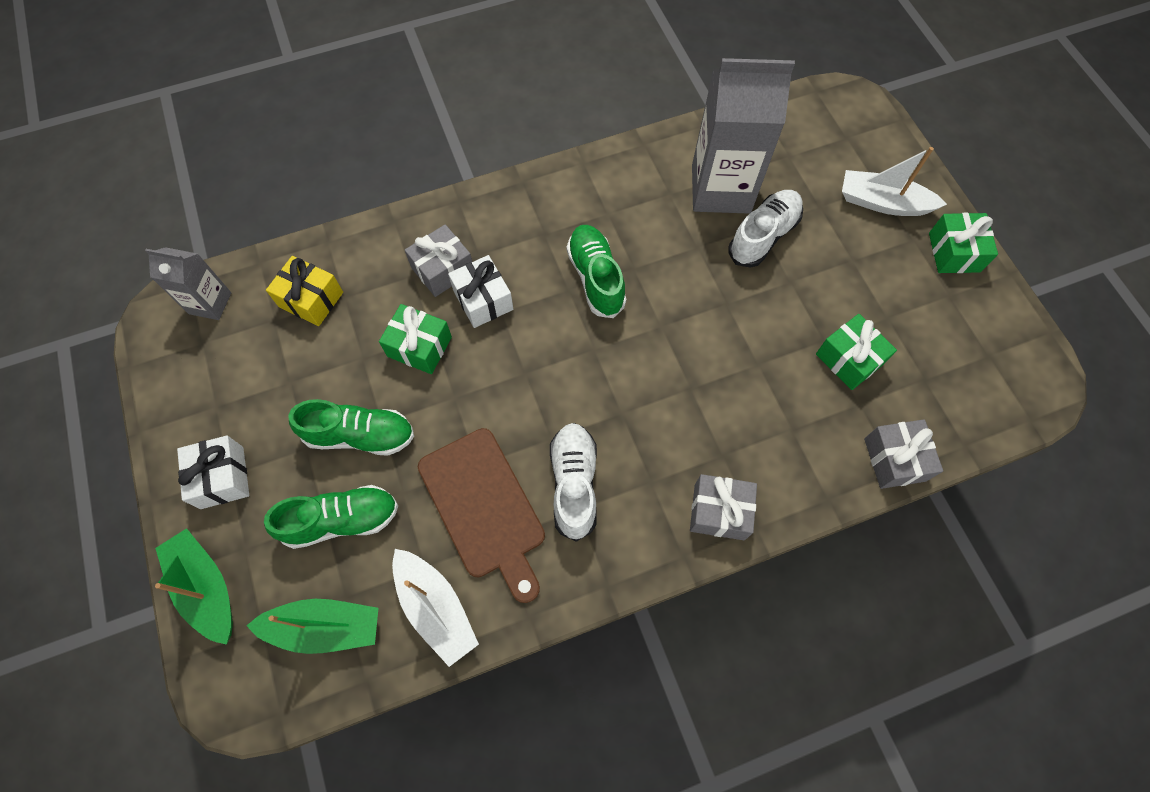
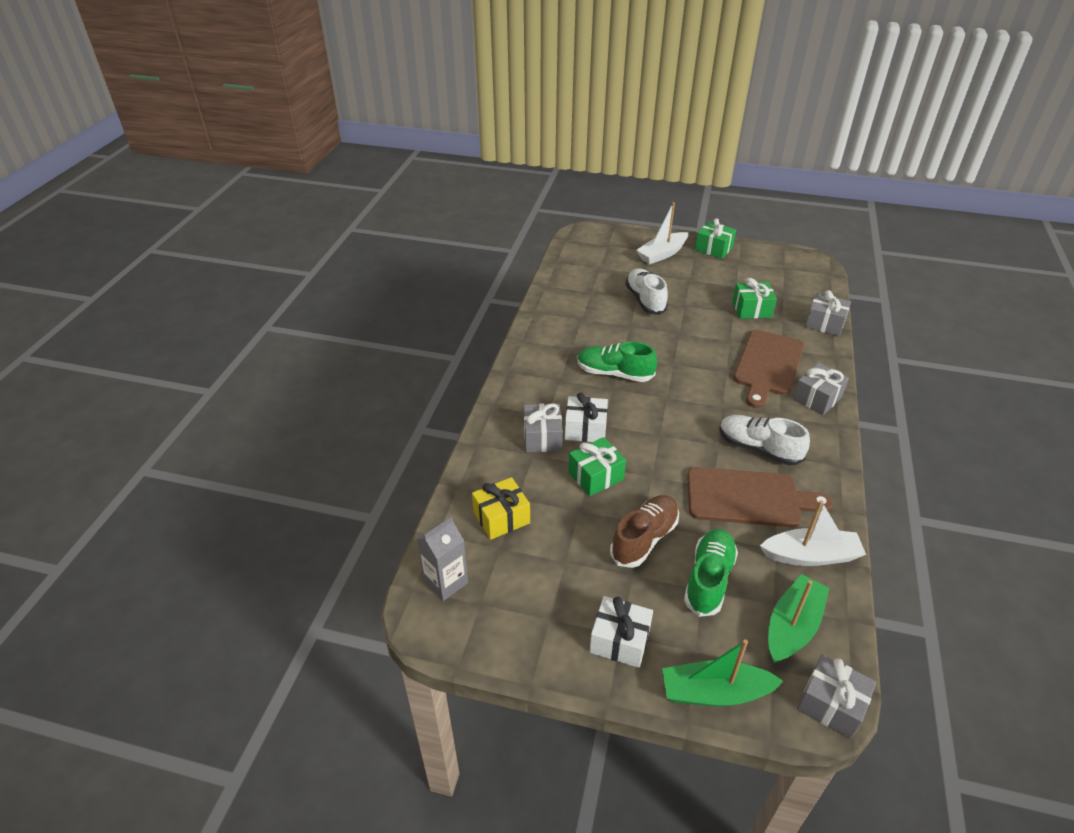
camera: 55 degrees left, 25 degrees down
green shoe [288,399,414,456] -> brown shoe [610,495,679,568]
grey carton [692,58,795,214] -> none
none -> brown cutting board [733,330,804,408]
none -> grey gift [797,654,876,739]

